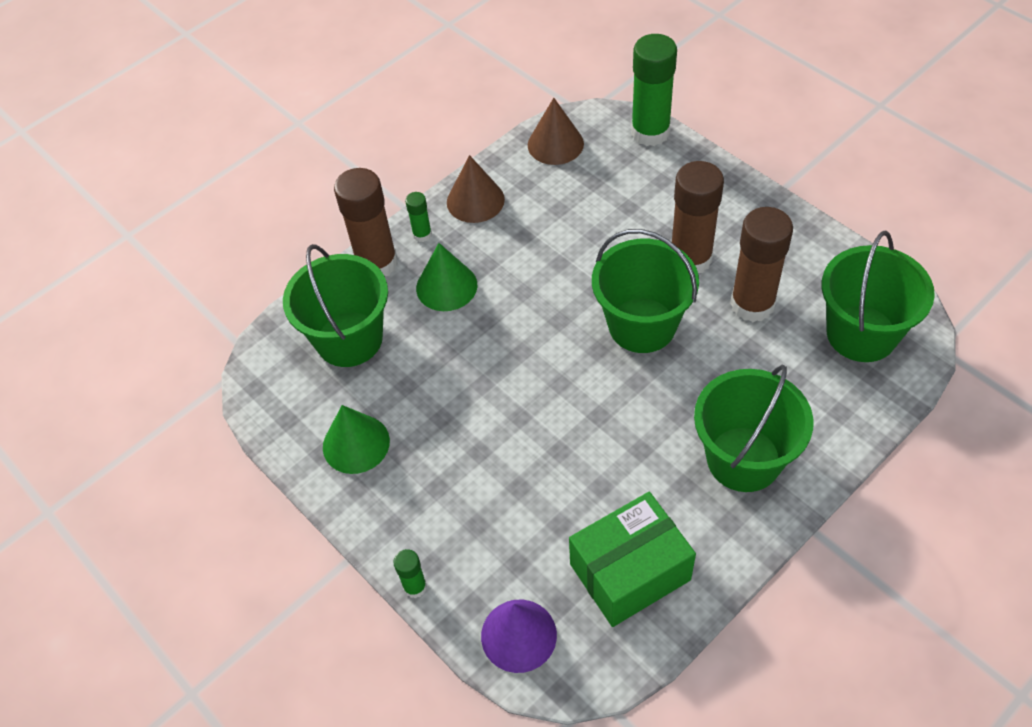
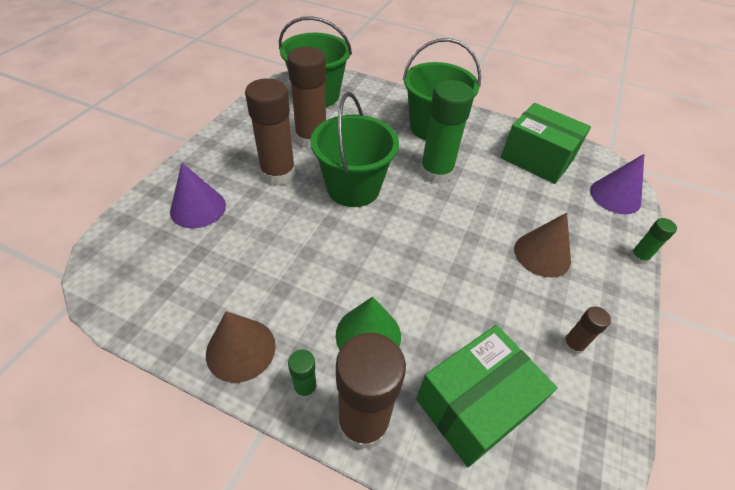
camera: 120 degrees left, 5 degrees down
green bucket [283,244,388,367] -> green box [416,325,557,467]
green cone [323,405,390,474] -> brown glue stick [562,306,611,355]
brown cone [528,98,584,165] -> brown cone moved to [514,213,571,277]
green glue stick [631,34,677,146] -> green glue stick moved to [420,80,474,184]
none -> purple cone [170,163,226,228]

